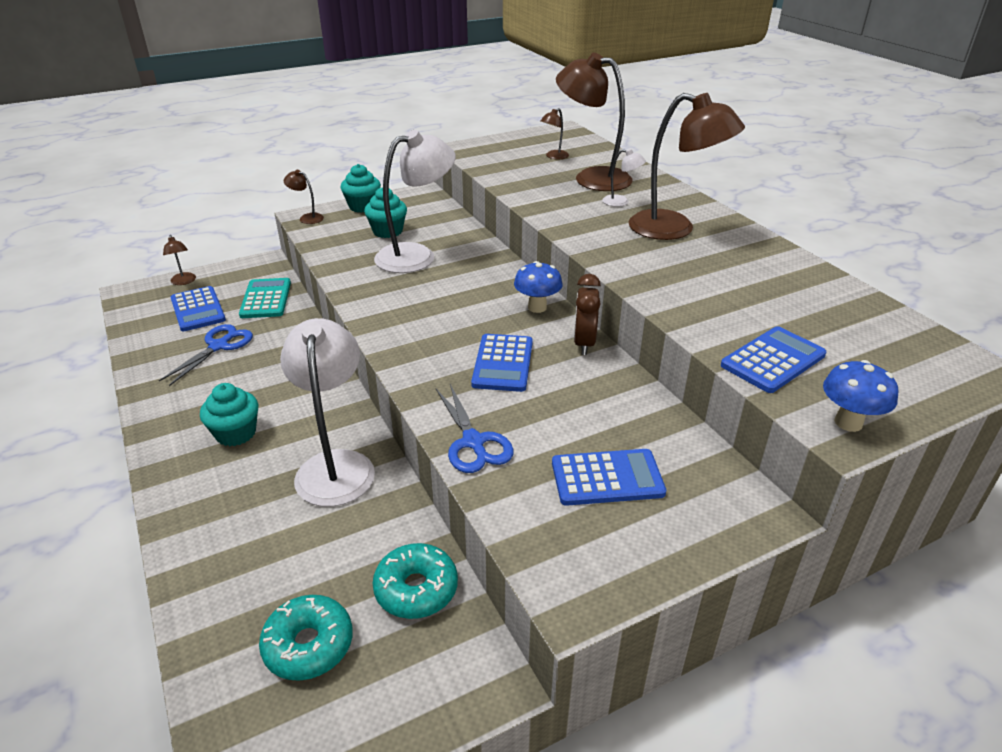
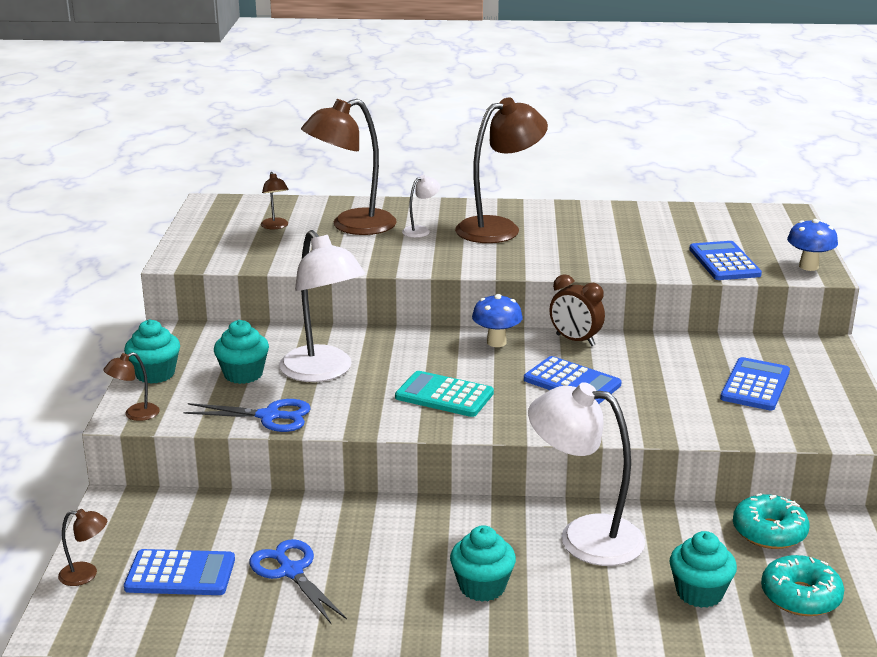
camera: 60 degrees left, 10 degrees down
turquoise calculator [239,278,291,318] -> turquoise calculator moved to [395,371,494,417]
white lamp [374,130,456,273] -> white lamp turned 150 degrees clockwise [279,230,365,382]
blue scissors [436,384,514,473] -> blue scissors moved to [183,399,311,432]
none -> turquoise cupcake [670,531,737,608]

